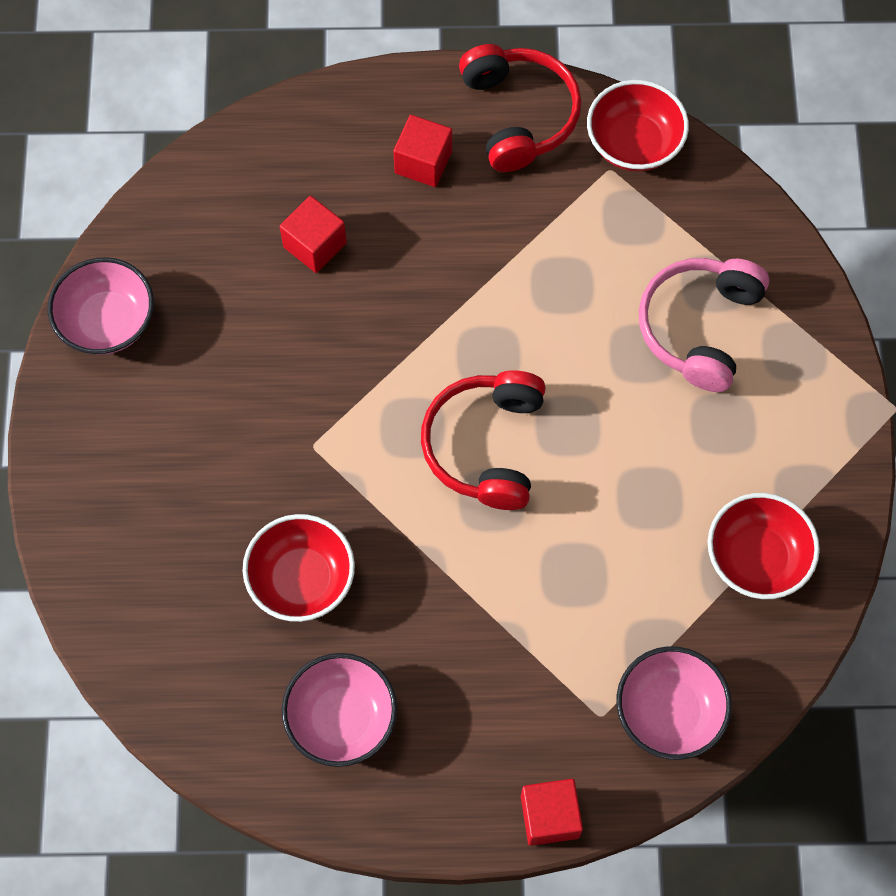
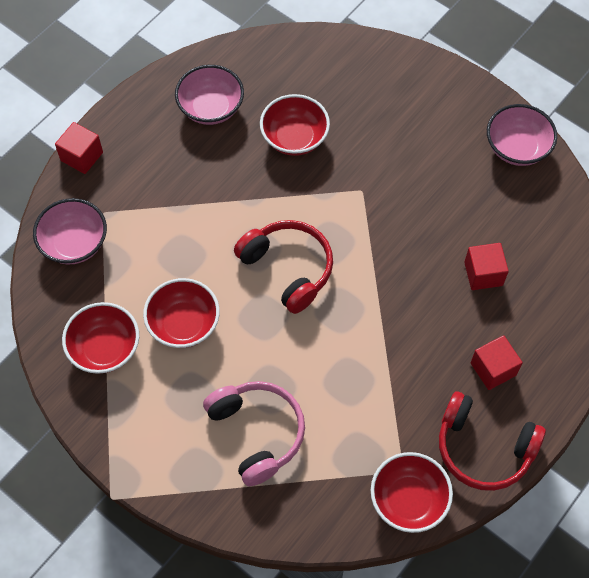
camera: 130 degrees right, 5 degrees down
none -> red bowl [143,278,220,348]

